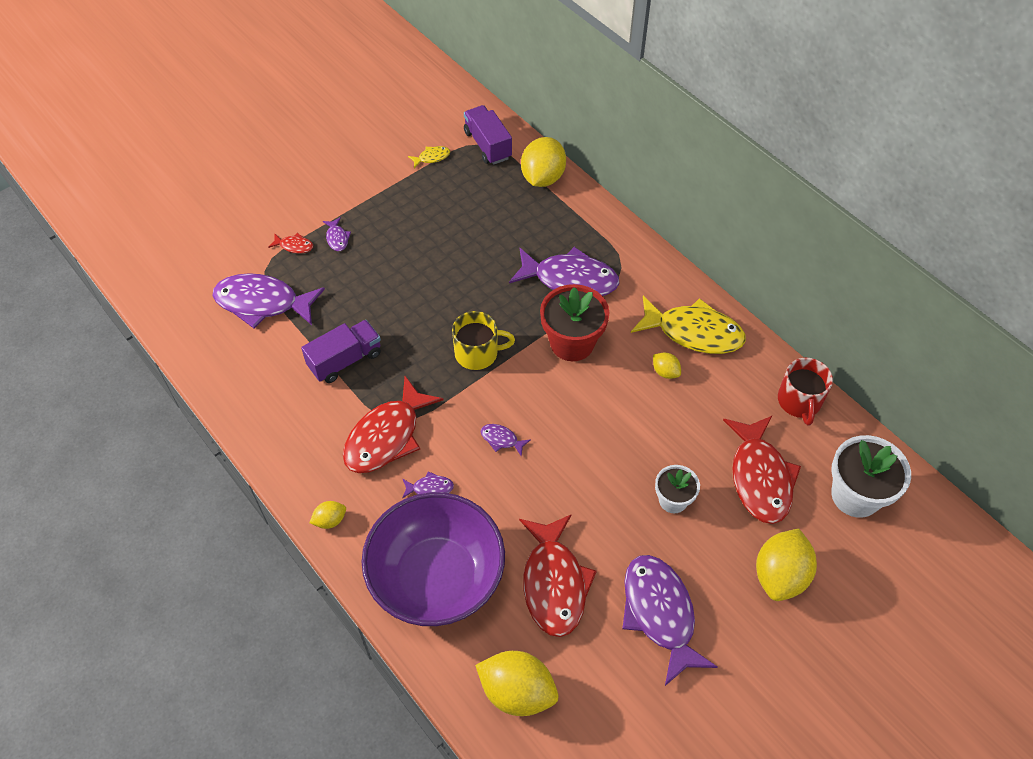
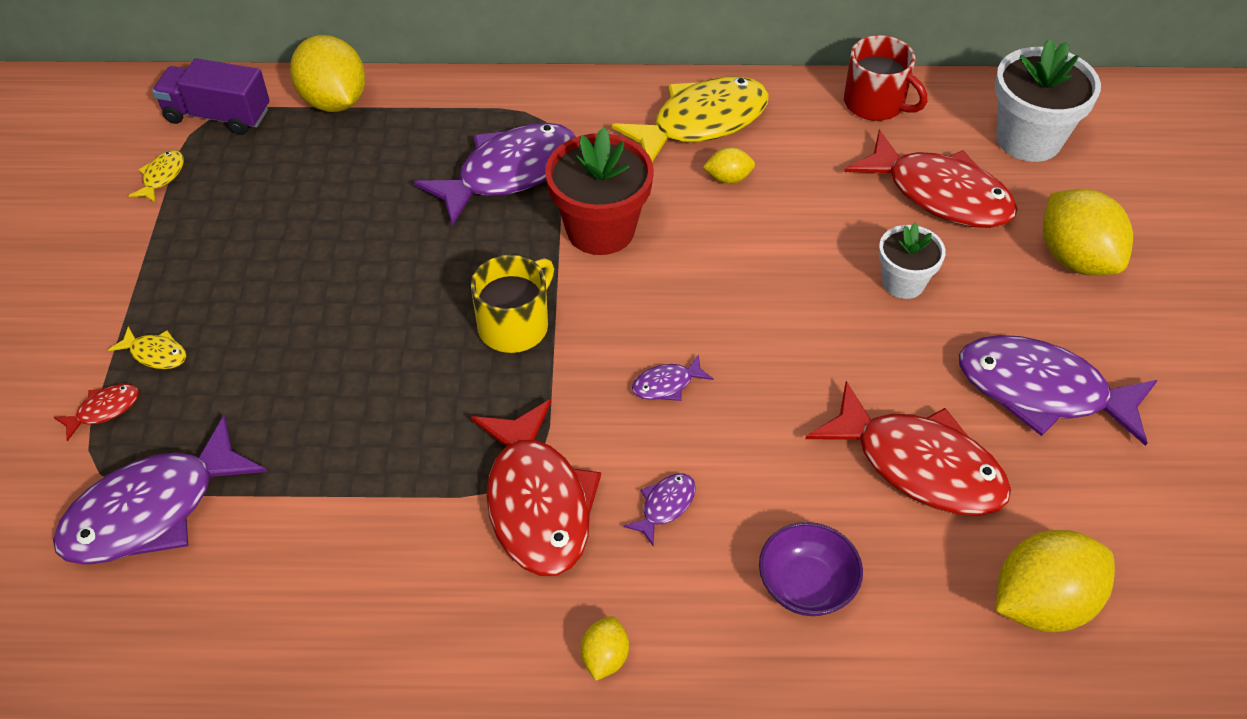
camera: 50 degrees left, 5 degrees down
purple truck [301,320,381,383] -> none
purple fish [323,217,351,251] -> yellow fish [108,326,186,369]
purple bowl [362,492,505,626] -> purple bowl [759,522,863,616], size x0.44

